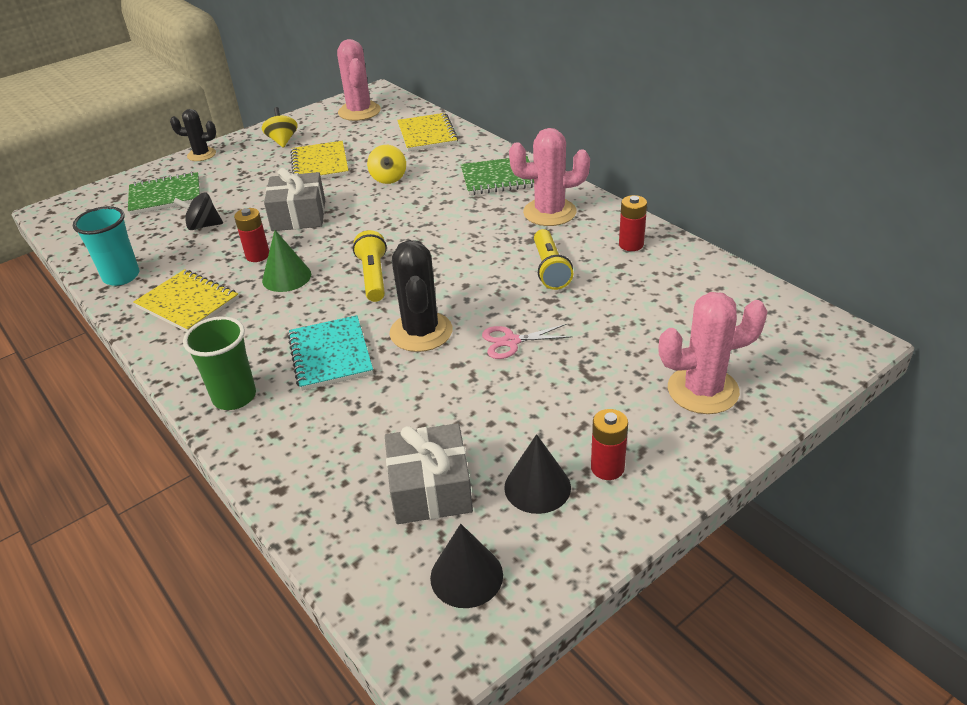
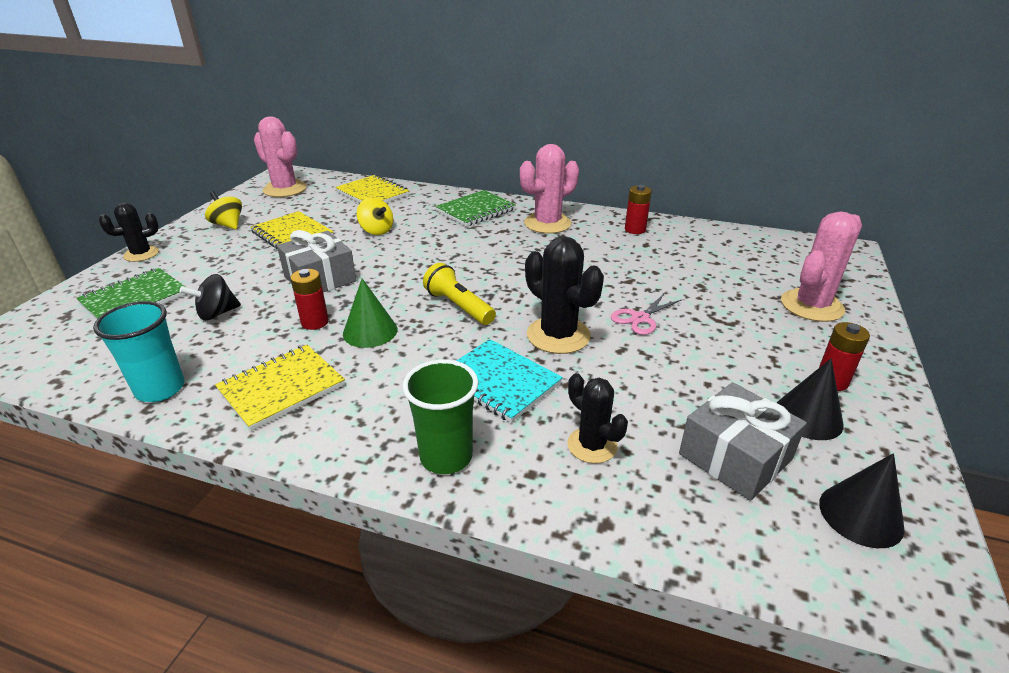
camera: 35 degrees left, 5 degrees down
yellow notebook [133,269,239,332] -> yellow notebook turned 45 degrees counterclockwise [215,345,345,431]
yellow flashlight [534,229,573,290] -> none
none -> black cactus [567,373,628,463]

